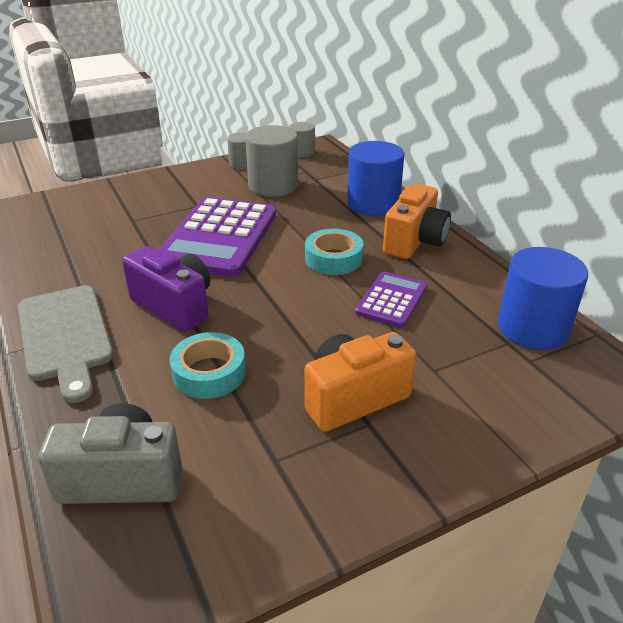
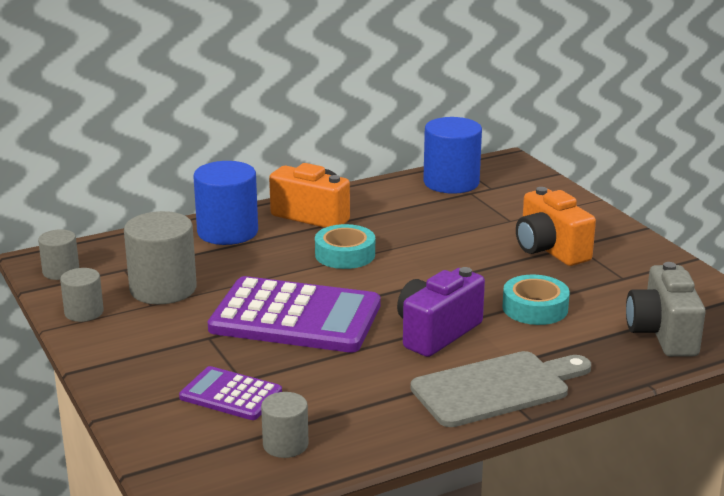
camera: 90 degrees left, 10 degrees down
purple calculator [355,272,427,327] -> purple calculator moved to [179,366,282,420]
none -> grey cylinder [261,392,309,458]

